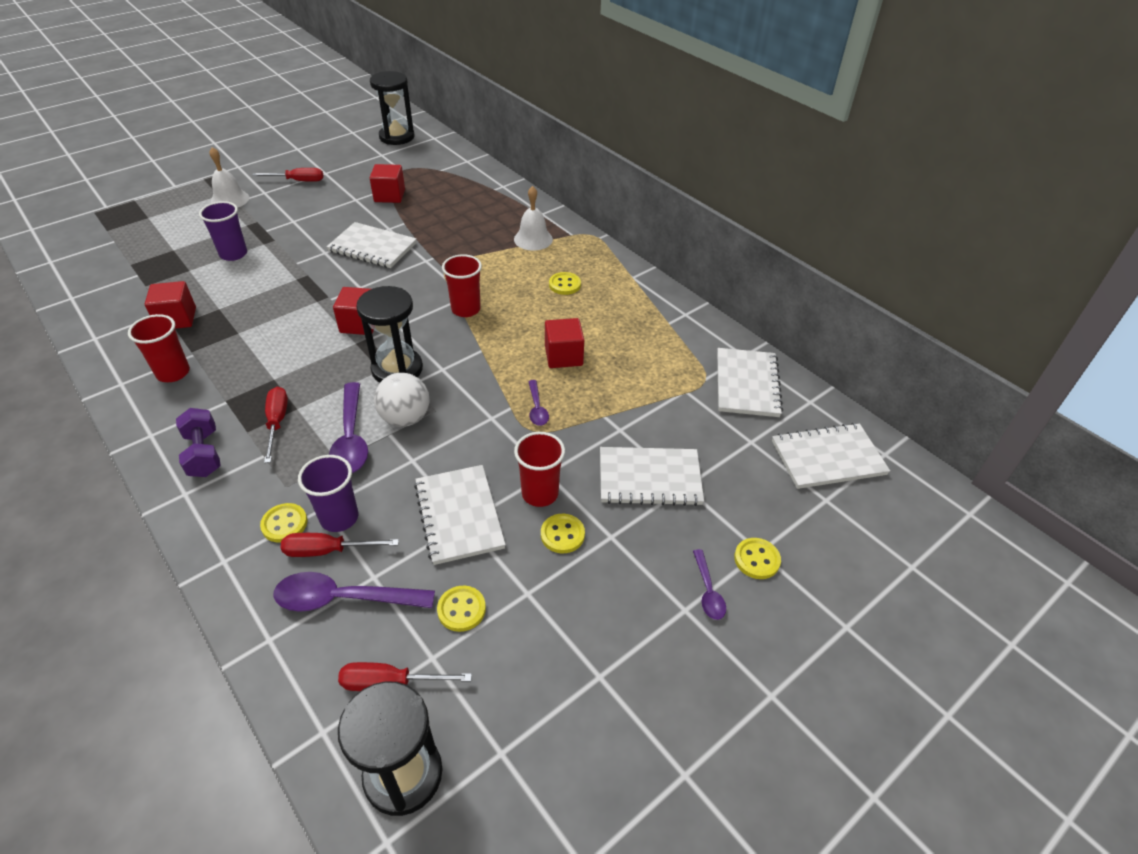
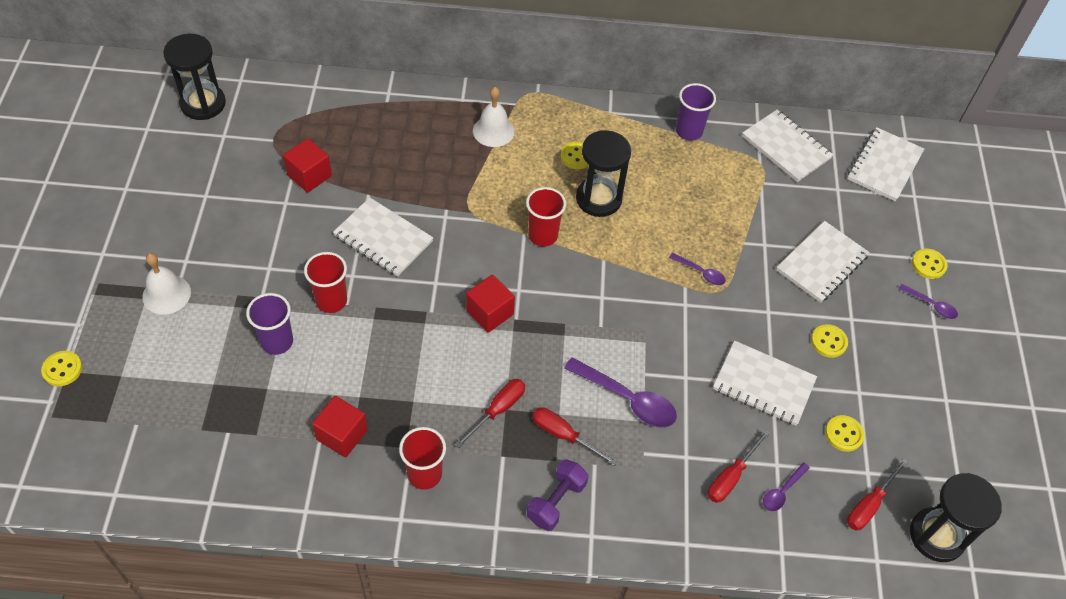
camera: 50 degrees left, 10 degrees up
purple dumbbell [176,408,221,477] -> purple dumbbell turned 75 degrees counterclockwise [527,459,588,531]
red screwdriver [252,168,323,182] -> red screwdriver moved to [455,379,525,448]
yellow button [260,503,307,543] -> yellow button moved to [41,351,82,386]
purple spoon [273,572,435,612] -> purple spoon [763,462,810,511], size x0.54
purple cup [298,455,358,532] -> purple cup moved to [676,83,716,141]
white notebook [326,222,417,268] -> white notebook turned 60 degrees clockwise [333,197,433,277]
black hourglass [356,286,423,383] -> black hourglass moved to [576,130,631,217]
white ball [374,373,430,427] -> none
red cup [514,432,565,507] -> red cup moved to [304,252,347,313]
red cube [545,318,584,368] -> none

